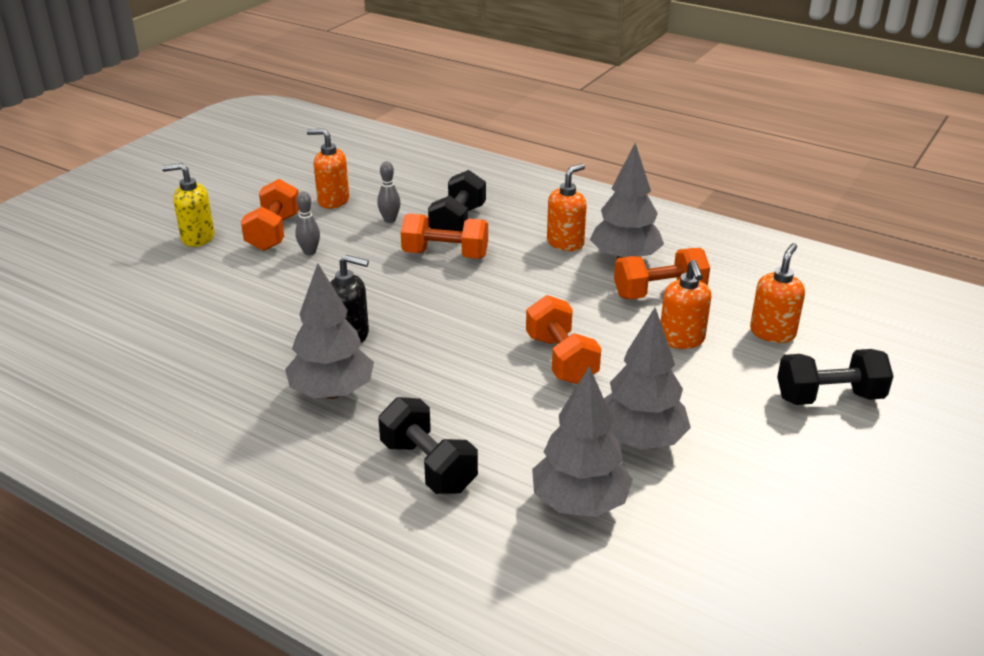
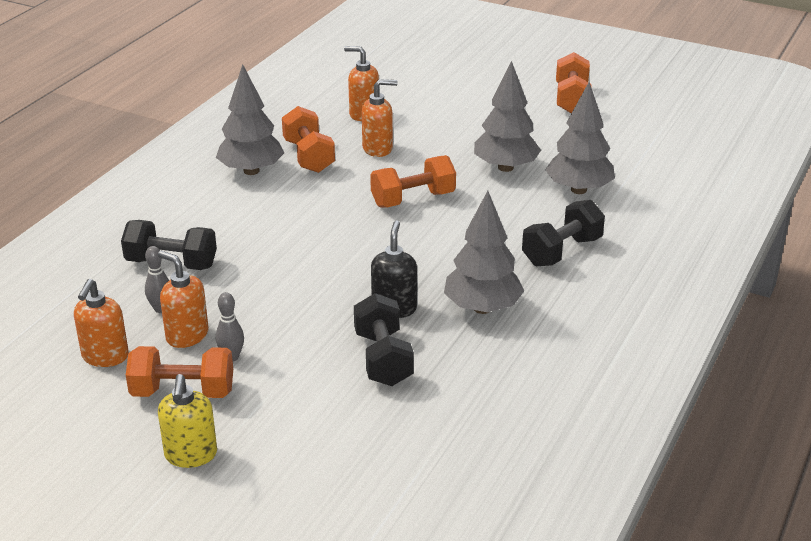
camera: 95 degrees left, 0 degrees up
orange dumbbell [401,213,488,259] -> orange dumbbell moved to [556,52,592,113]
orange soap dispenser [547,164,587,251] -> orange soap dispenser moved to [158,251,209,348]
black dumbbell [777,349,893,405] -> black dumbbell moved to [354,293,414,386]

